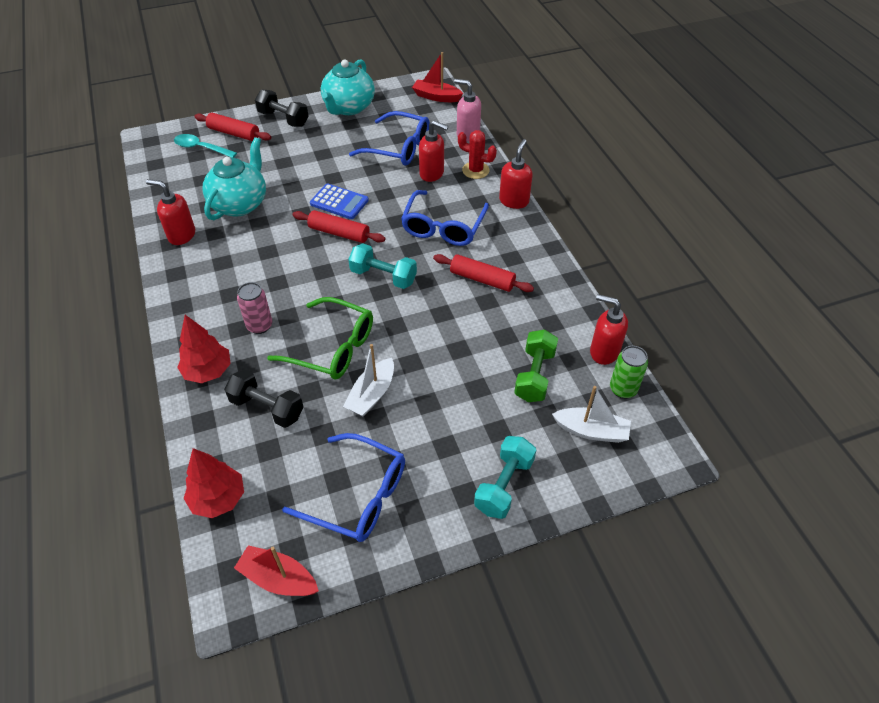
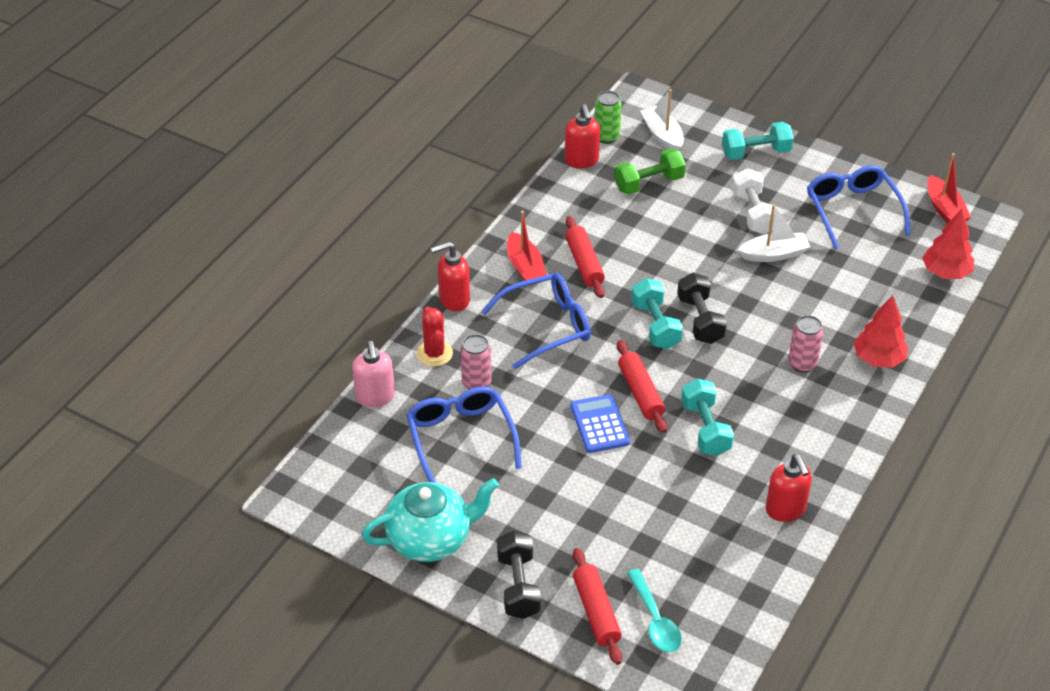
camera: 130 degrees left, 5 degrees down
turquoise teapot [202,137,266,220] -> none
black dumbbell [224,369,304,428] -> black dumbbell moved to [677,273,727,344]
green glasses [267,297,373,380] -> none
red boat [412,52,463,102] -> red boat moved to [507,211,547,286]
red soap dispenser [419,120,448,182] -> pink can [461,334,492,389]
none -> turquoise dumbbell [681,378,734,456]
none -> white dumbbell [732,168,775,234]

